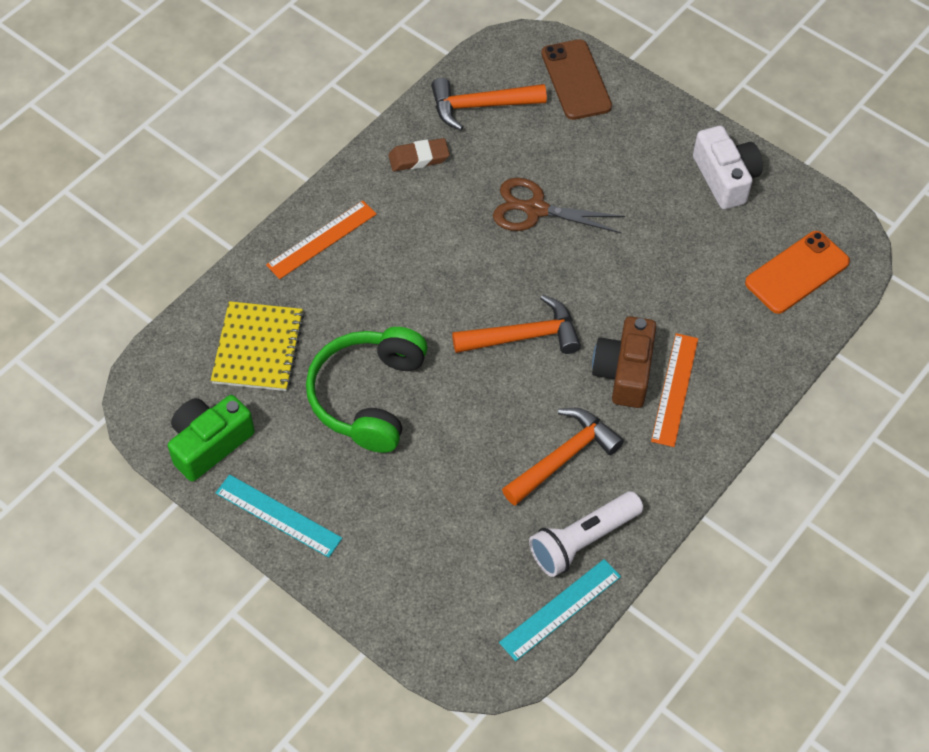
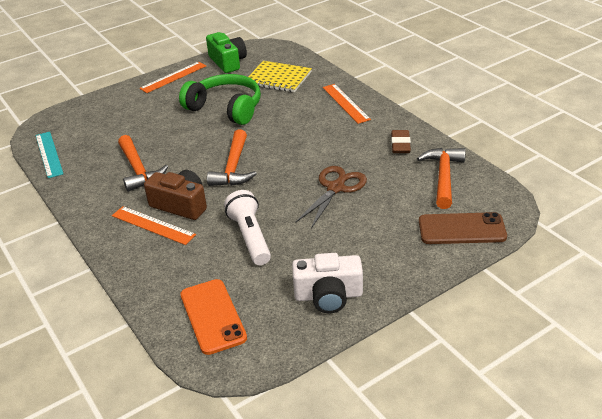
camera: 110 degrees right, 20 degrees down
turquoise ruler [216,475,342,558] -> orange ruler [139,62,206,93]
white flashlight [529,491,643,577] -> white flashlight moved to [224,190,271,265]

